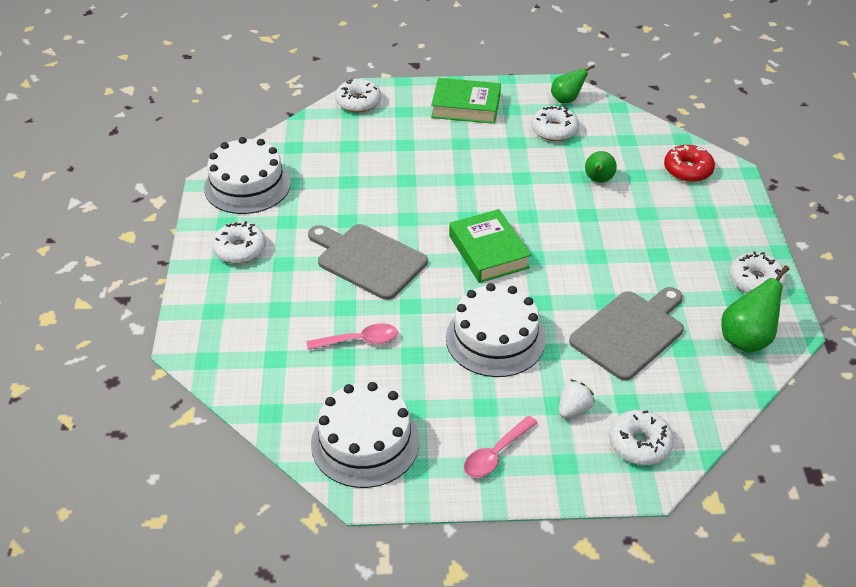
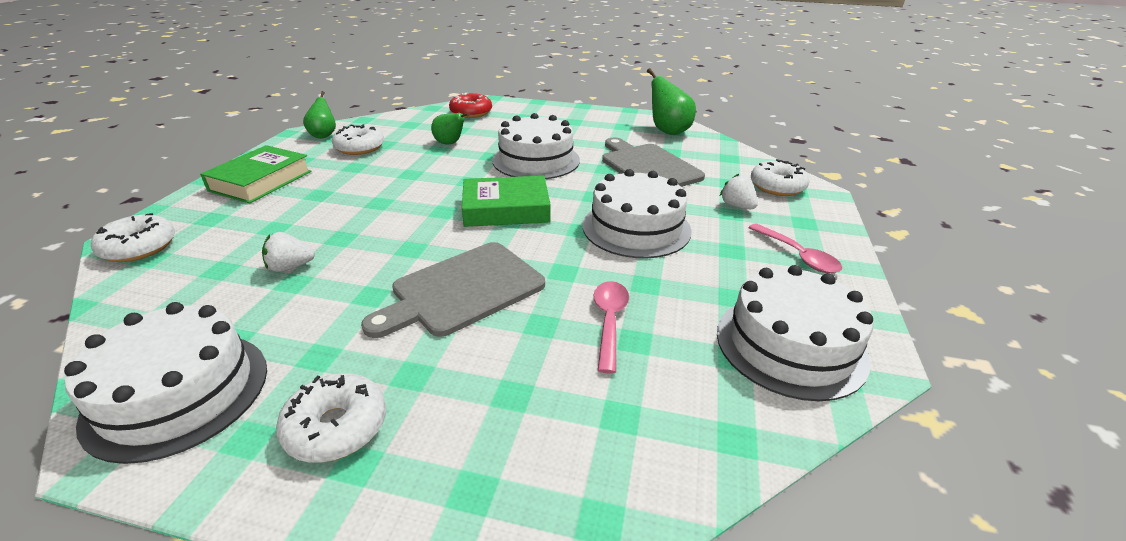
camera: 75 degrees left, 10 degrees down
white donut [729,252,787,293] -> none
none -> white strawberry [262,232,315,272]
none -> white cake [492,113,580,179]

